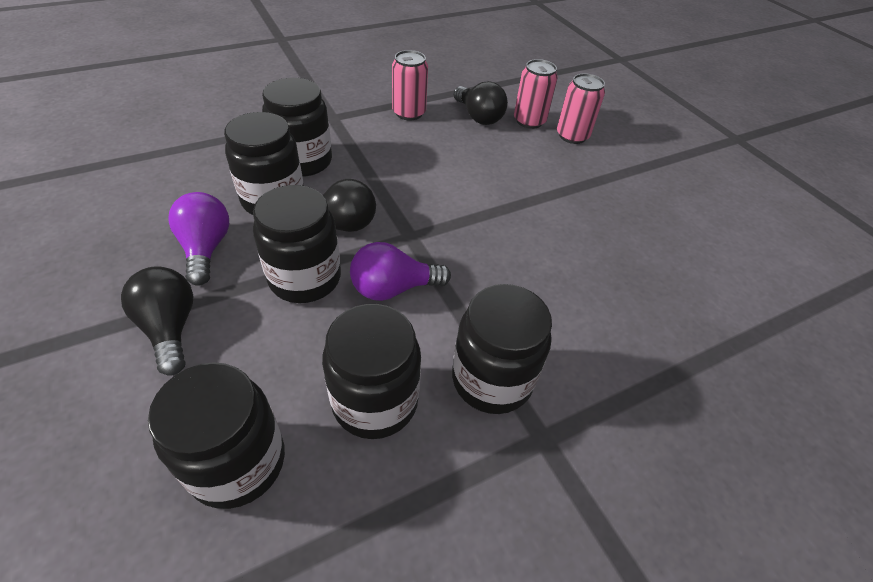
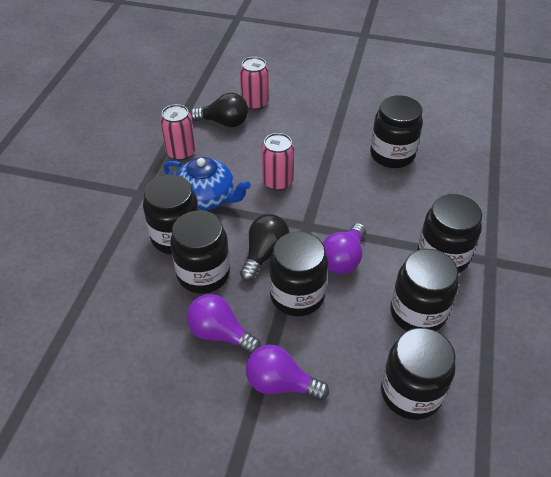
camera: 45 degrees left, 0 degrees up
black light bulb [121,266,193,376] -> purple light bulb [246,345,329,400]
pink can [557,73,605,144] -> pink can moved to [262,133,294,191]
none -> blue teapot [164,157,251,210]
none -> black jar [370,95,423,168]

